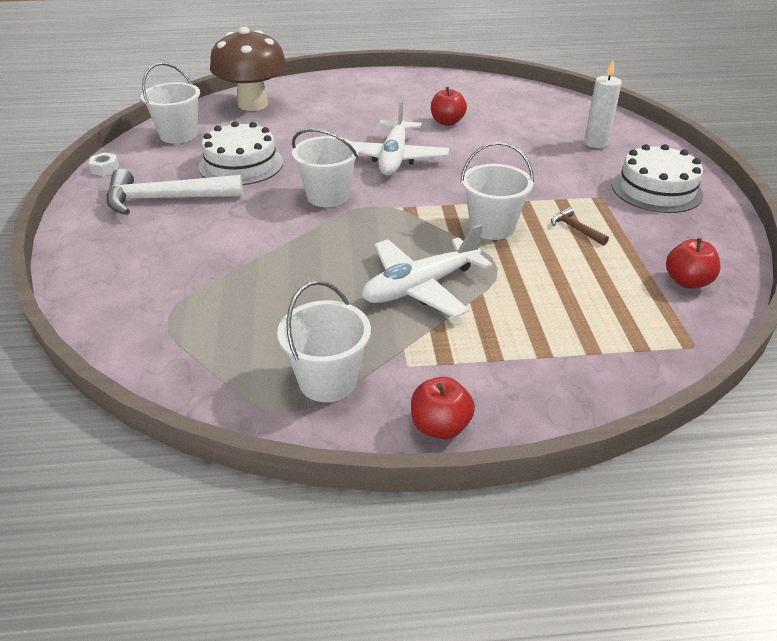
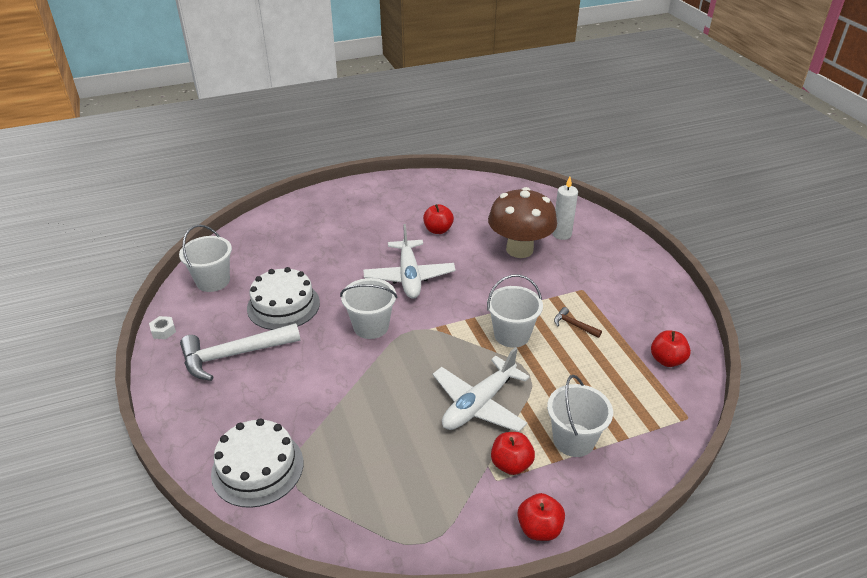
camera: 15 degrees left, 0 degrees up
brown mushroom [210,27,287,111] -> brown mushroom moved to [488,187,557,258]
white bucket [277,281,371,402] -> white bucket moved to [547,375,613,457]
white cake [612,144,703,213] -> white cake moved to [211,418,303,508]
none -> red apple [491,432,535,475]

